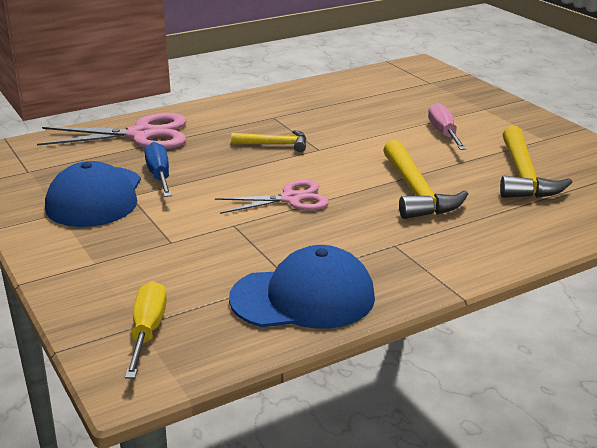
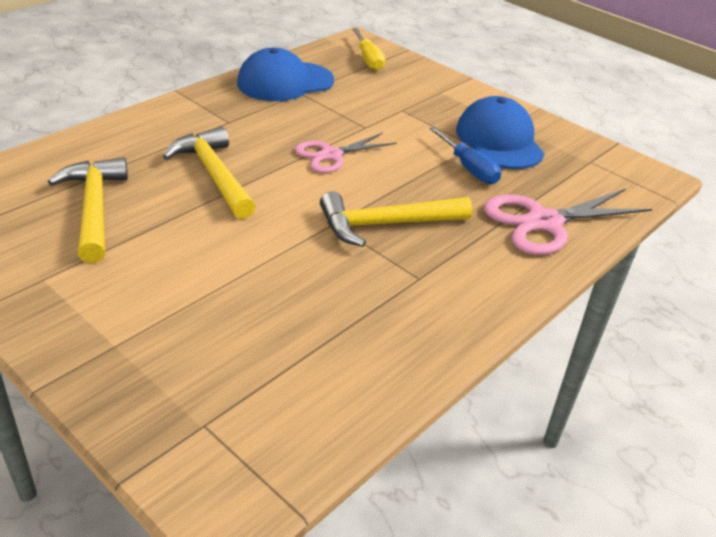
camera: 160 degrees right, 10 degrees up
yellow hammer [231,130,306,152] -> yellow hammer [320,191,472,247], size x1.67
pink screwdriver [428,103,467,150] -> none

